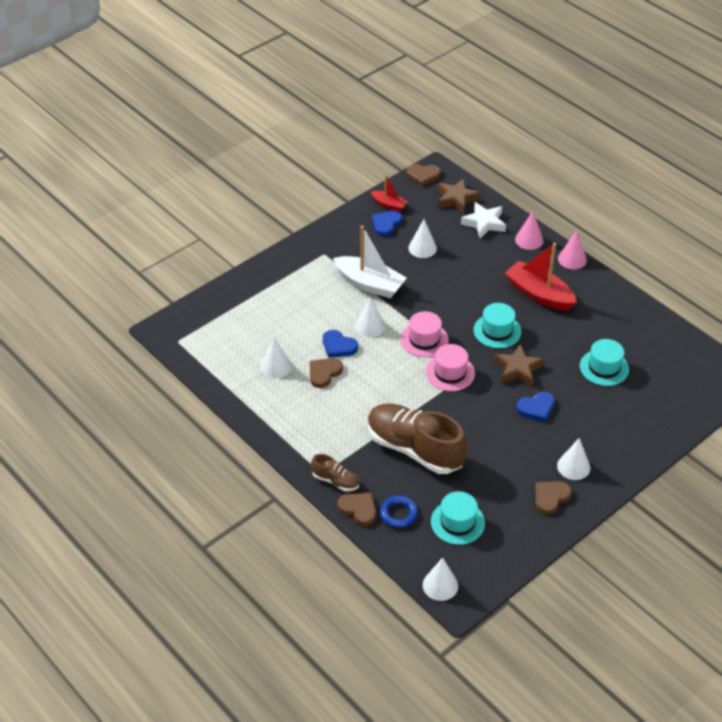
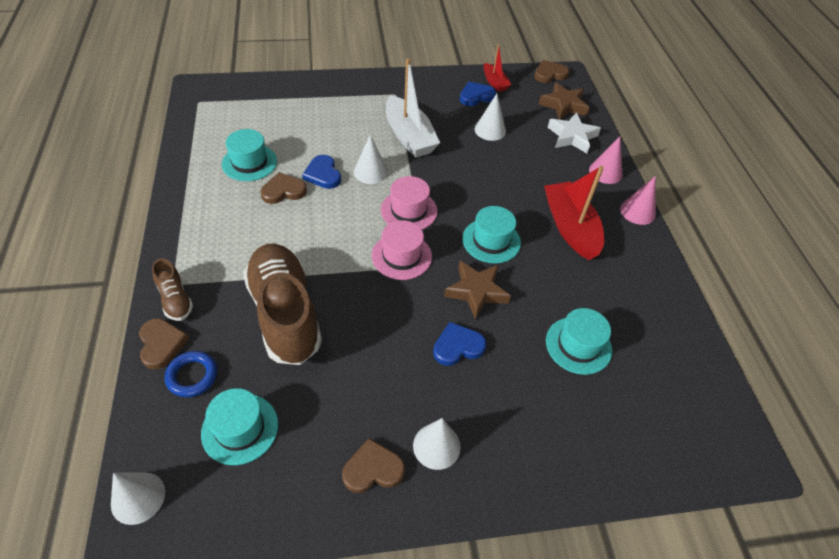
camera: 30 degrees right, 5 degrees up
white cone [260,338,292,378] -> turquoise hat [222,129,277,181]
brown heart [407,164,441,186] -> brown heart turned 120 degrees clockwise [534,60,569,83]
blue heart [516,391,555,422] -> blue heart turned 150 degrees clockwise [433,322,487,366]

